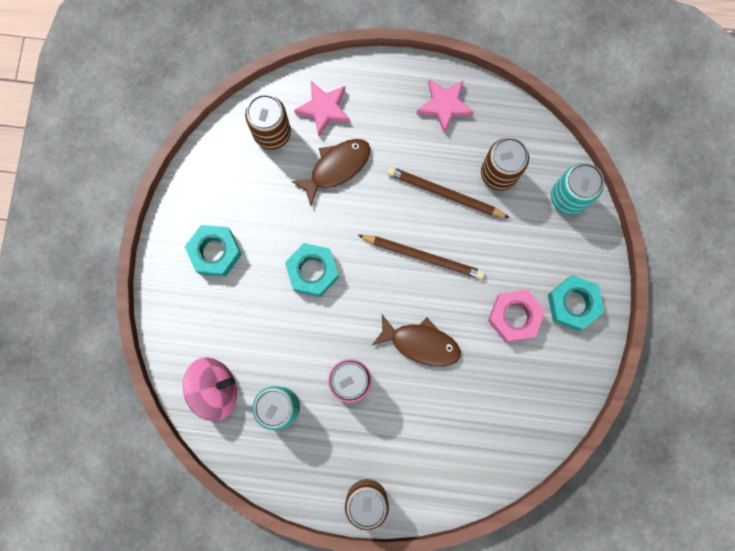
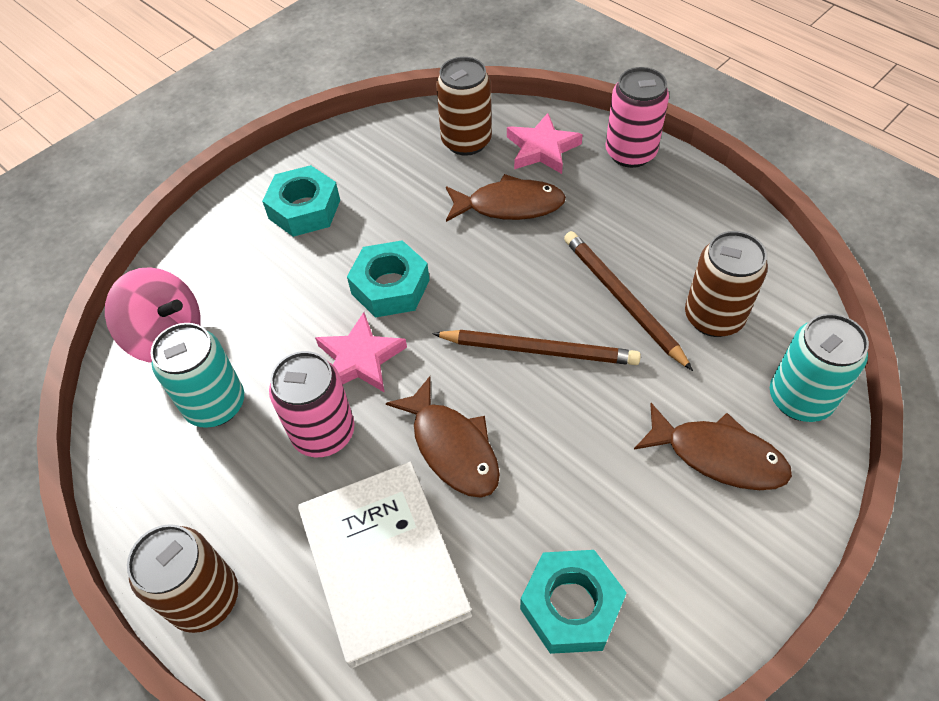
camera: 40 degrees right, 25 degrees down
brown pencil [358,235,485,279] -> brown pencil turned 45 degrees counterclockwise [432,330,641,365]
pink star [417,79,474,134] -> pink star moved to [315,312,407,393]
pink nut [488,290,545,342] -> none
turquoise nut [548,275,604,331] -> turquoise nut moved to [520,550,627,654]
none -> white book [298,462,472,668]
none -> pink can [605,67,669,168]
none -> brown fish [634,403,792,490]

